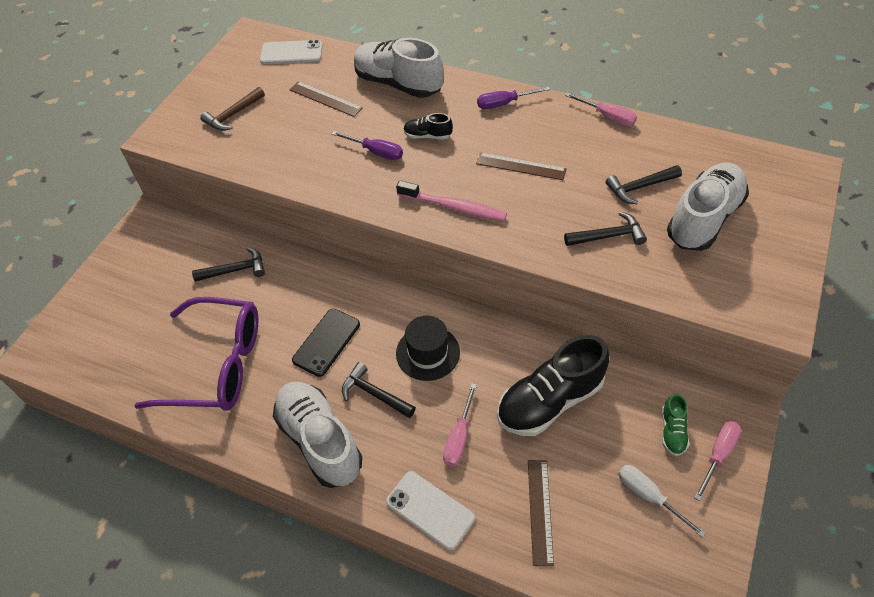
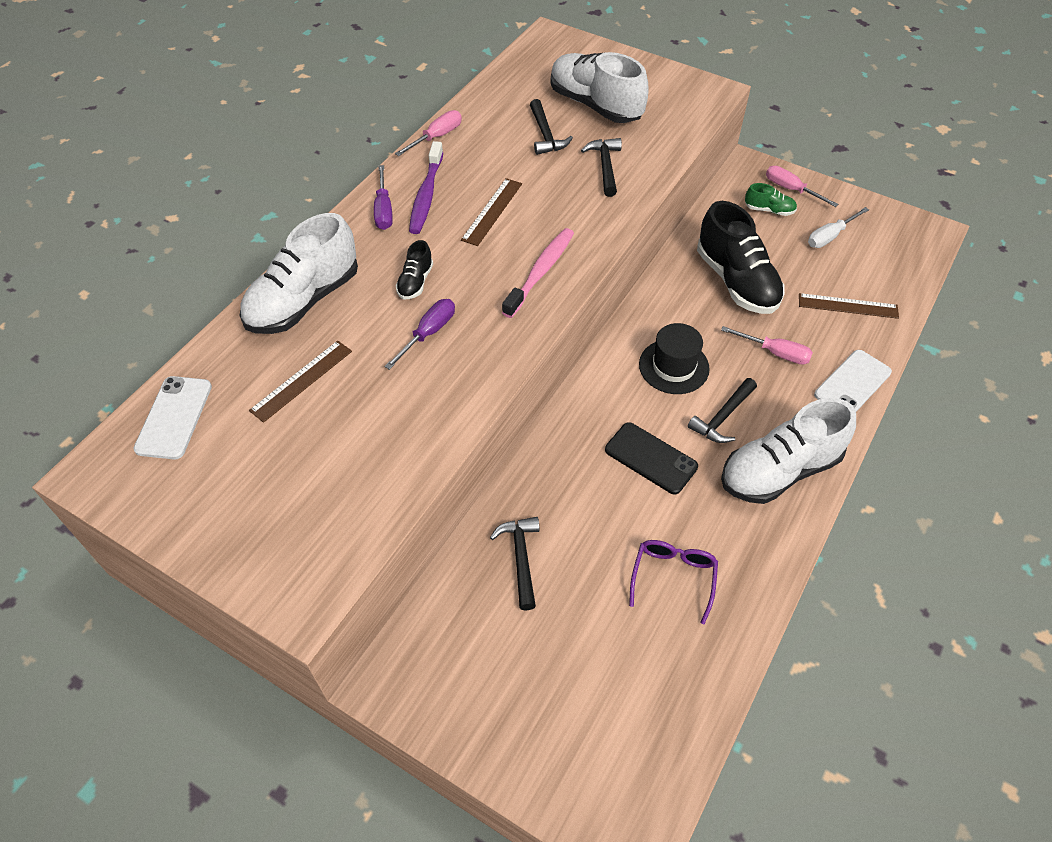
camera: 85 degrees left, 0 degrees up
purple glasses [135,297,258,411] -> purple glasses [629,540,718,624], size x0.51
brown hammer [200,87,265,131] -> none
none -> purple toothbrush [409,141,443,234]

